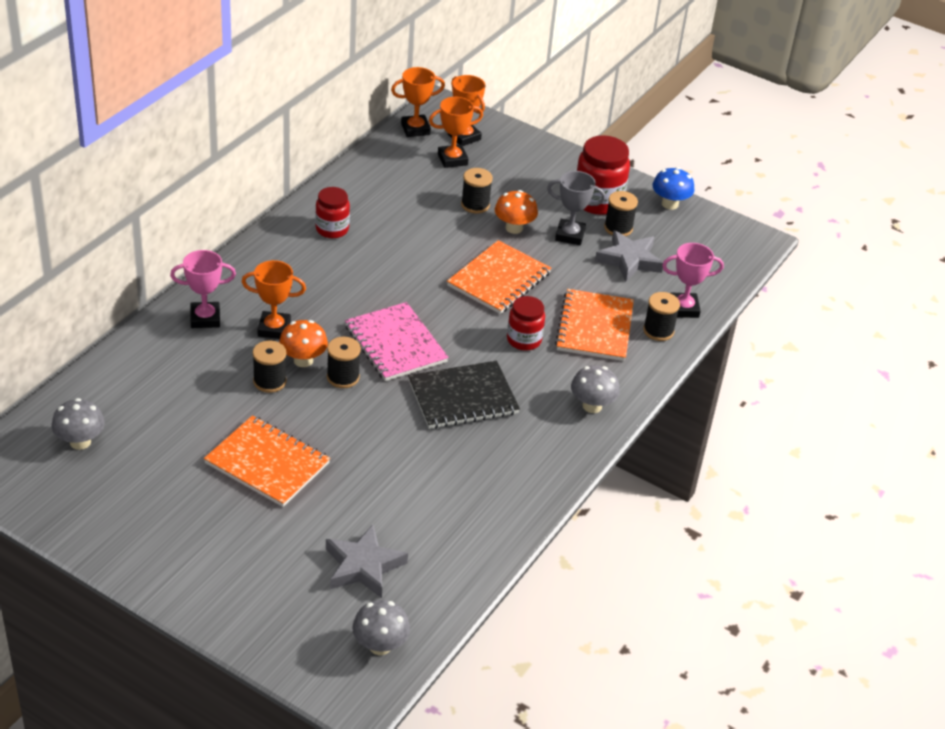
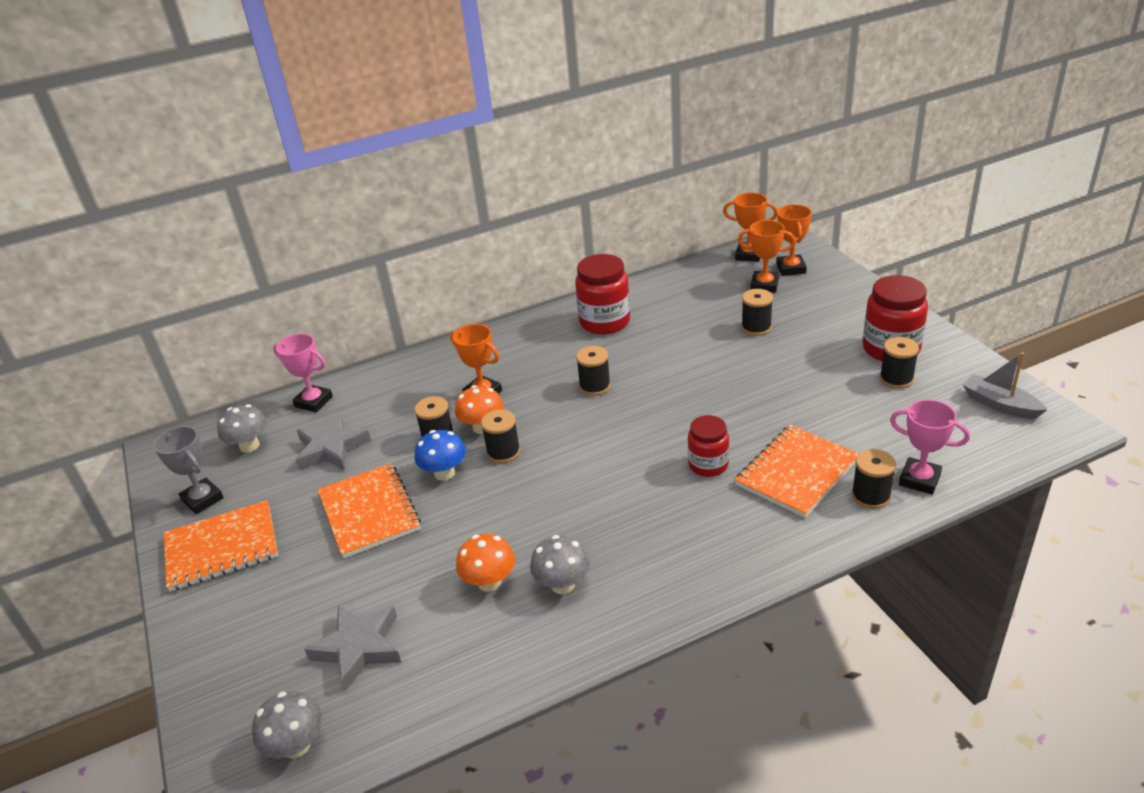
camera: 40 degrees right, 5 degrees down
pink trophy [170,250,236,328] -> pink trophy moved to [273,333,333,413]
red jar [315,187,350,238] -> red jar [575,254,630,335], size x1.59
pink notebook [345,302,449,381] -> none
black notebook [408,361,520,429] -> none
orange notebook [447,240,551,314] -> orange notebook moved to [164,500,278,592]
orange mushroom [495,190,538,234] -> orange mushroom moved to [456,534,515,592]
grey trophy [547,171,606,245] -> grey trophy moved to [154,426,224,514]
grey mushroom [571,365,620,413] -> grey mushroom moved to [530,535,590,594]
grey star [595,230,663,282] -> grey star moved to [296,413,371,470]
blue mushroom [652,167,694,210] -> blue mushroom moved to [415,430,466,481]
none -> black spool [576,346,611,396]
none -> grey boat [963,352,1048,419]

